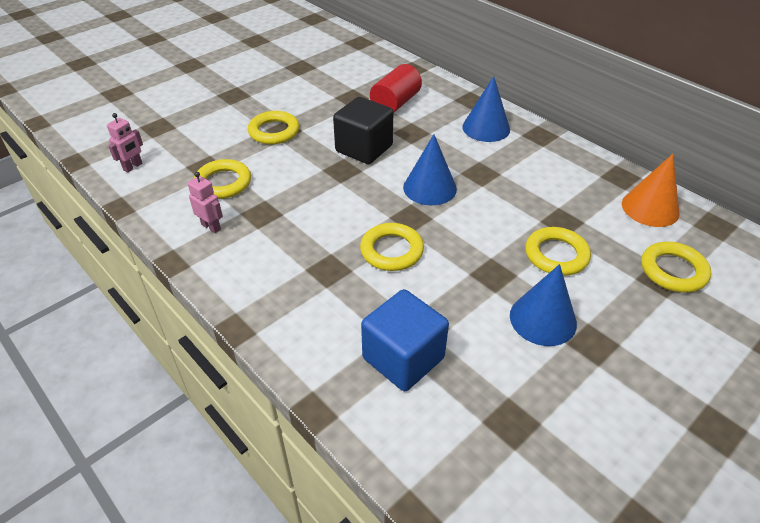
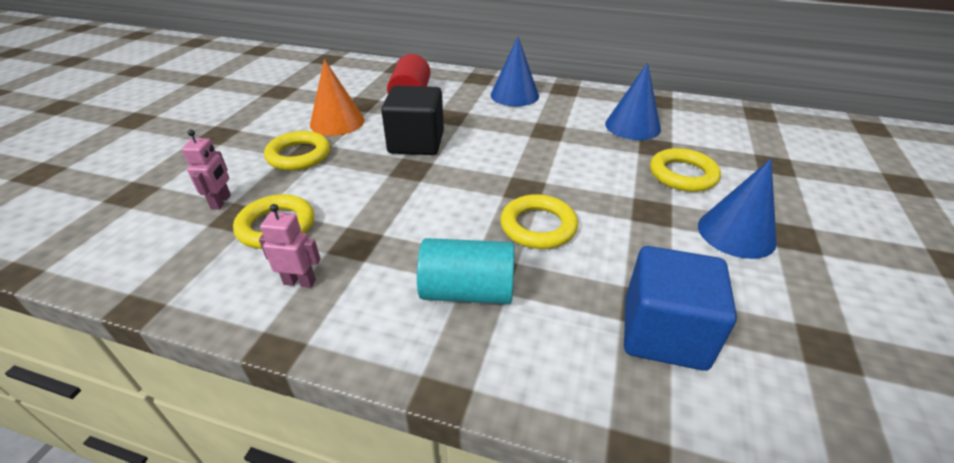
camera: 30 degrees left, 5 degrees down
pink robot [107,113,143,172] -> pink robot moved to [182,130,231,210]
blue cone [403,134,457,205] -> blue cone moved to [605,63,661,140]
orange cone [622,154,680,227] -> orange cone moved to [310,59,365,136]
yellow ring [641,242,711,293] -> none
none -> turquoise cylinder [417,238,514,304]

